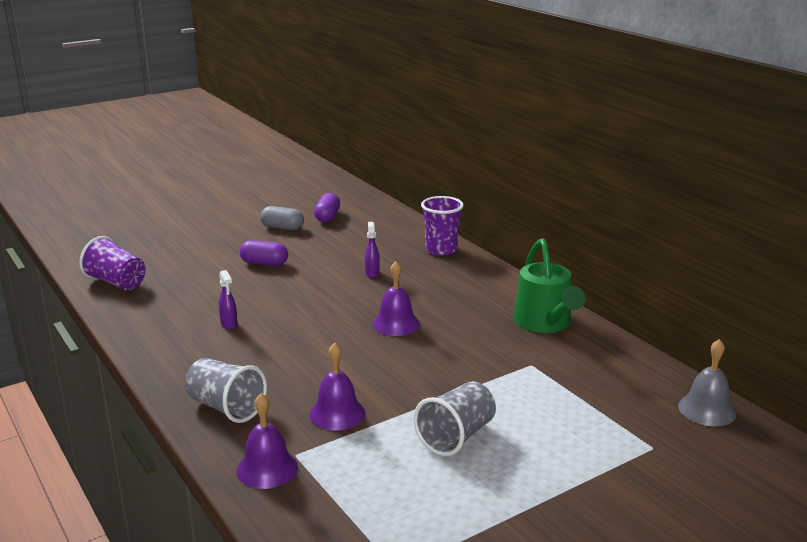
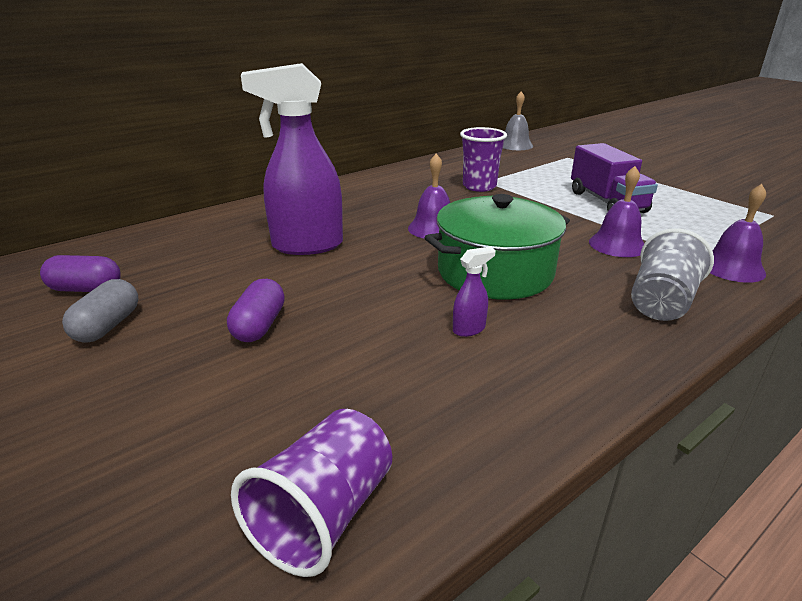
camera: 95 degrees left, 5 degrees up
purple spray bottle [365,222,380,278] -> purple spray bottle [241,63,343,255], size x2.50
grey cup [413,381,496,456] -> purple truck [571,143,658,213]
purple cup [421,196,464,256] -> purple cup moved to [460,127,507,192]
green watering can [514,238,585,333] -> none
none -> green pot [425,194,570,299]

